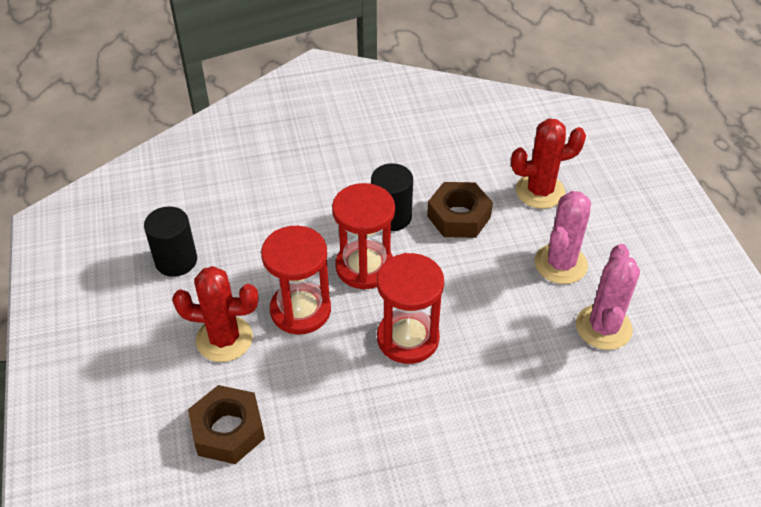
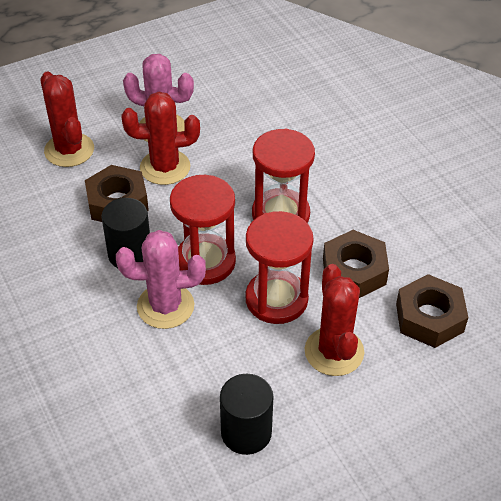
camera: 105 degrees left, 0 degrees up
pink cactus [576,244,640,350] -> pink cactus moved to [116,230,206,329]
none -> red cactus [122,92,200,185]
none -> brown nut [323,230,389,298]

